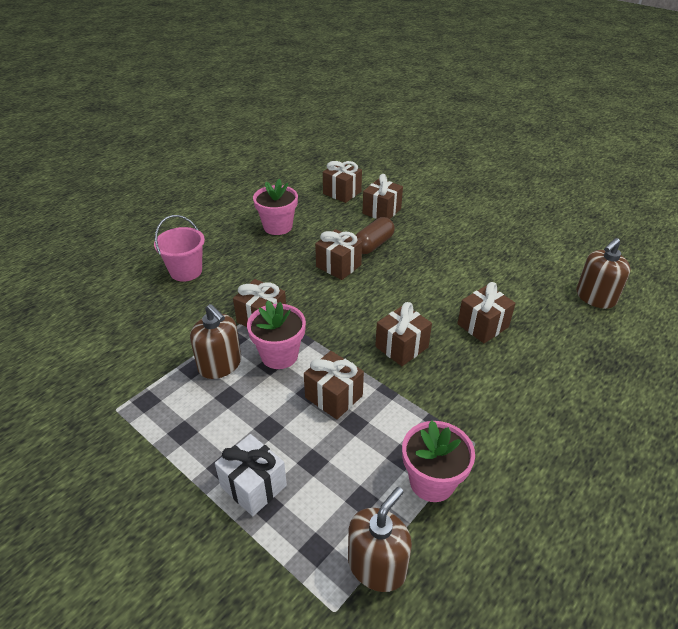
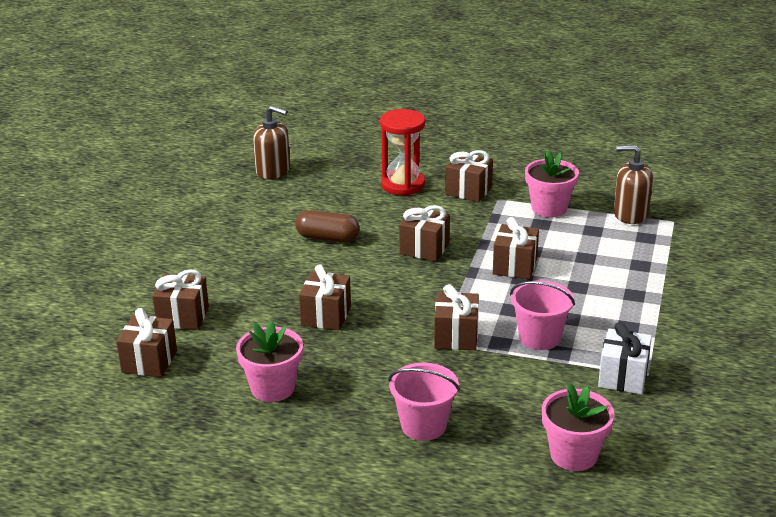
camera: 115 degrees left, 10 degrees down
brown soap dispenser [190,304,241,379] -> pink bucket [510,280,575,350]
white gift [215,434,287,516] -> white gift moved to [598,322,652,394]
pink flower pot [247,300,306,369] -> pink flower pot moved to [542,383,615,471]
brown capsule [356,217,395,254] -> brown capsule moved to [296,210,360,242]
brown gift [457,282,516,343] -> brown gift moved to [445,150,493,202]
none -> red hourglass [380,109,425,195]

